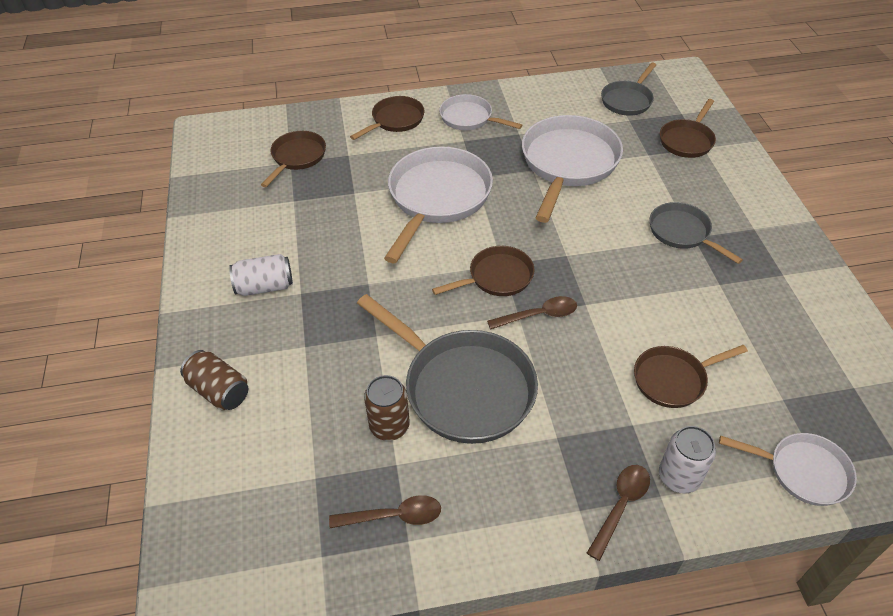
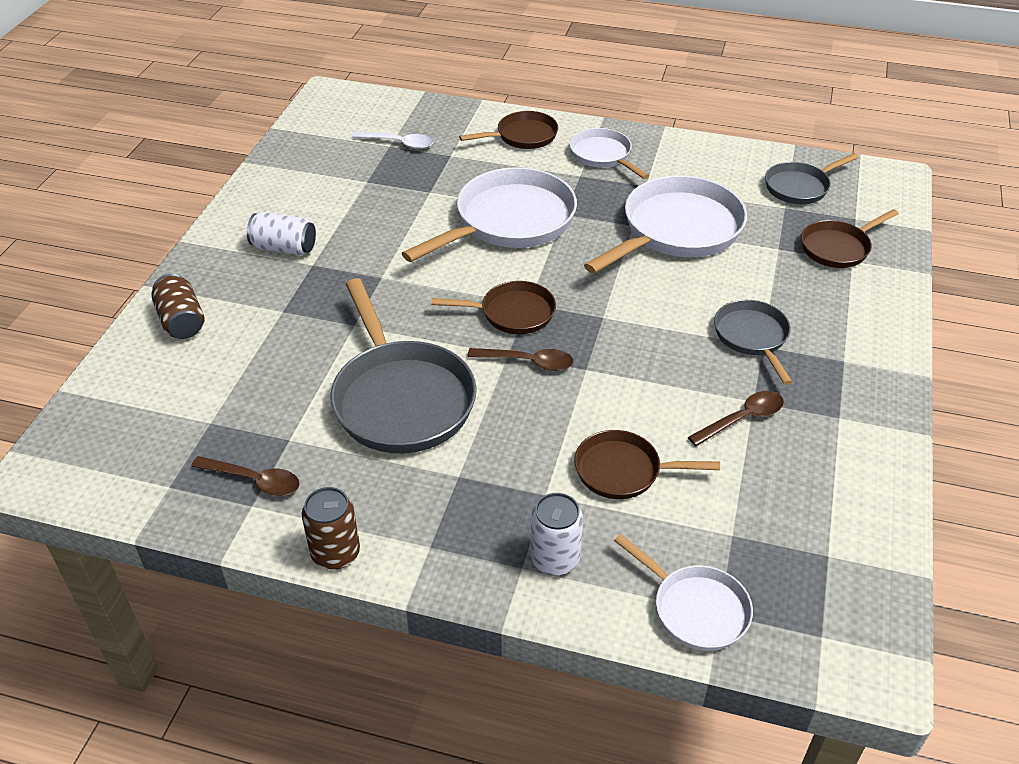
camera: 25 degrees right, 5 degrees down
brown pan [261,131,326,187] -> white spoon [353,131,433,149]
brown can [364,375,410,441] -> brown can moved to [302,487,360,570]
brown spoon [587,465,650,561] -> brown spoon moved to [688,391,784,446]

